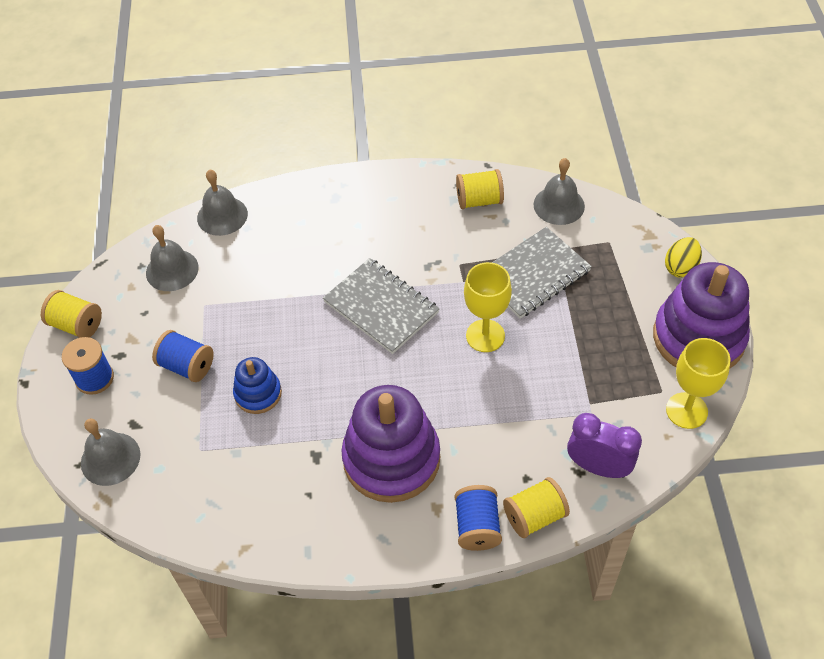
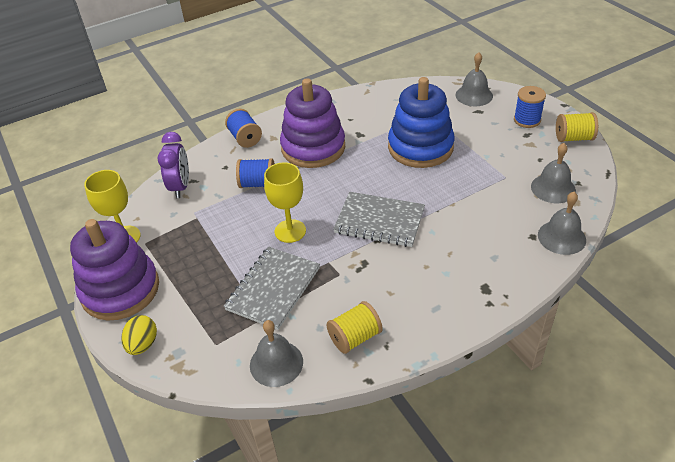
camera: 155 degrees right, 10 degrees down
blue spool [152,330,214,382] -> blue spool moved to [236,158,275,188]
blue stacking toy [233,357,282,414] -> blue stacking toy [388,77,455,168], size x1.96
yellow spool [503,477,570,538] -> none
purple clock [567,413,642,478] -> purple clock turned 90 degrees counterclockwise [157,132,189,198]

